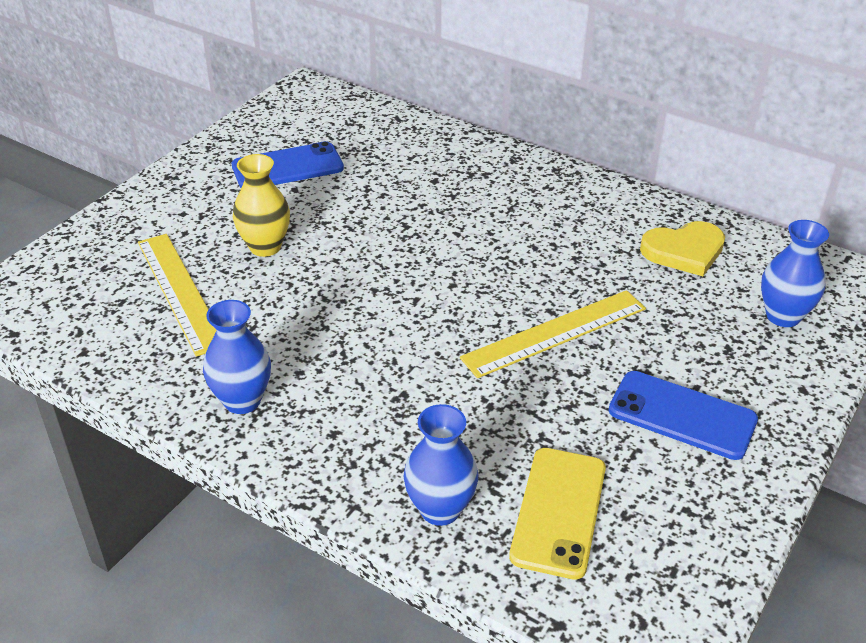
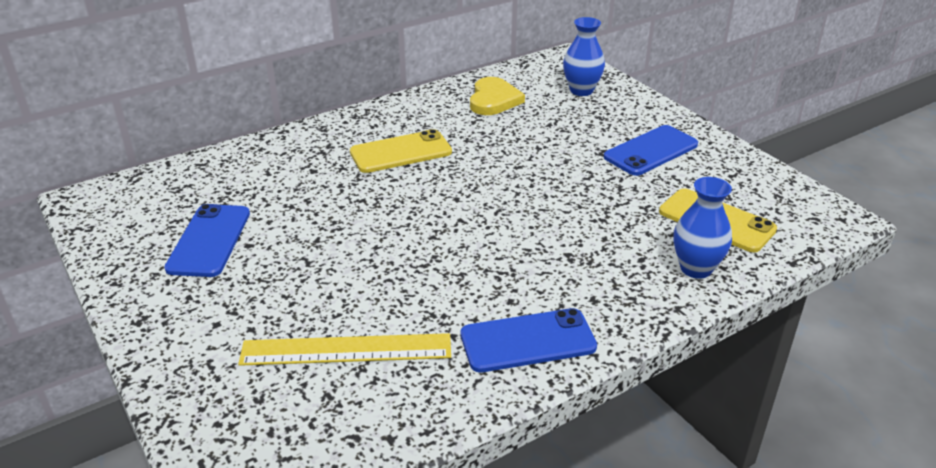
camera: 65 degrees left, 5 degrees down
blue vase [203,300,271,414] -> blue phone [461,308,597,373]
yellow vase [233,154,290,257] -> none
yellow ruler [460,290,646,378] -> none
none -> yellow phone [350,129,452,173]

